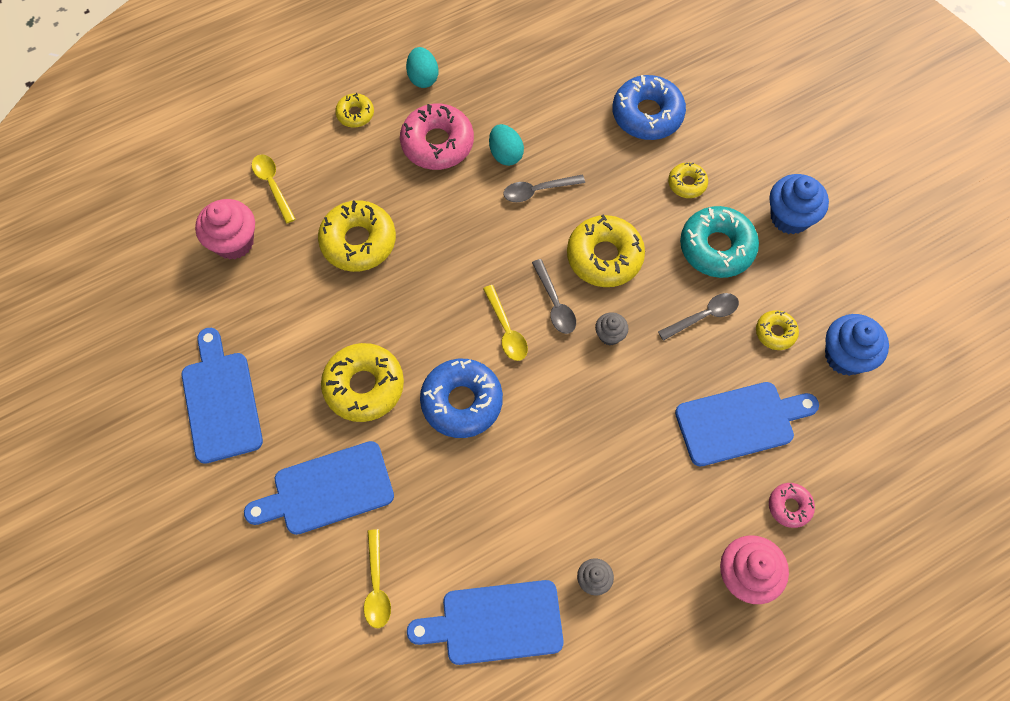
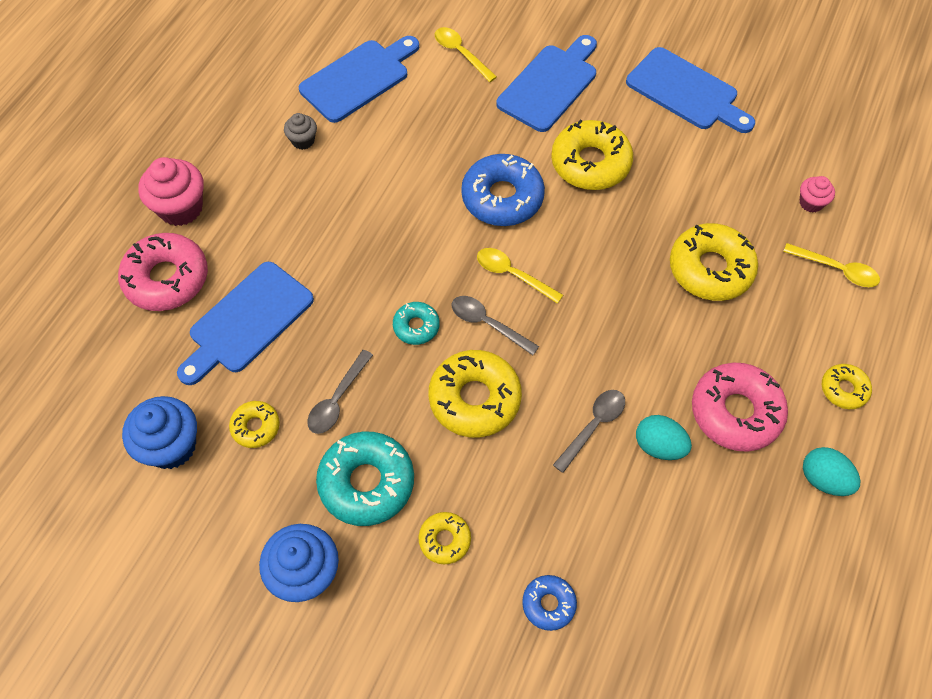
camera: 145 degrees right, 5 degrees down
pink cupcake [195,199,255,259] -> pink cupcake [800,176,835,213], size x0.54
grey cupcake [595,312,629,346] -> turquoise donut [393,302,440,345]
blue donut [613,75,686,140] -> blue donut [522,575,577,631], size x0.53
pink donut [769,483,815,528] -> pink donut [118,233,208,311], size x1.89

